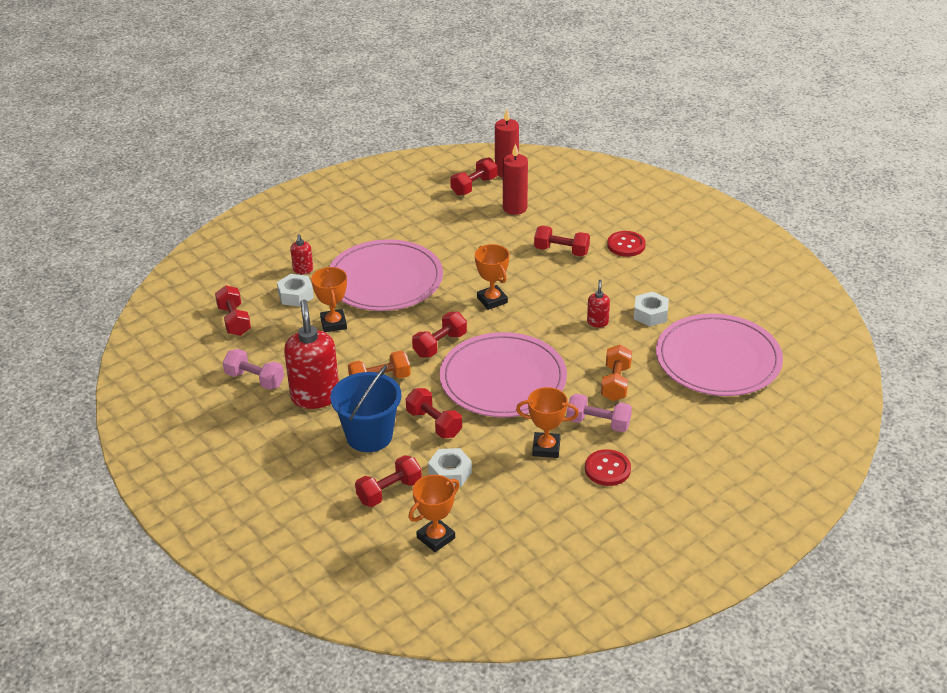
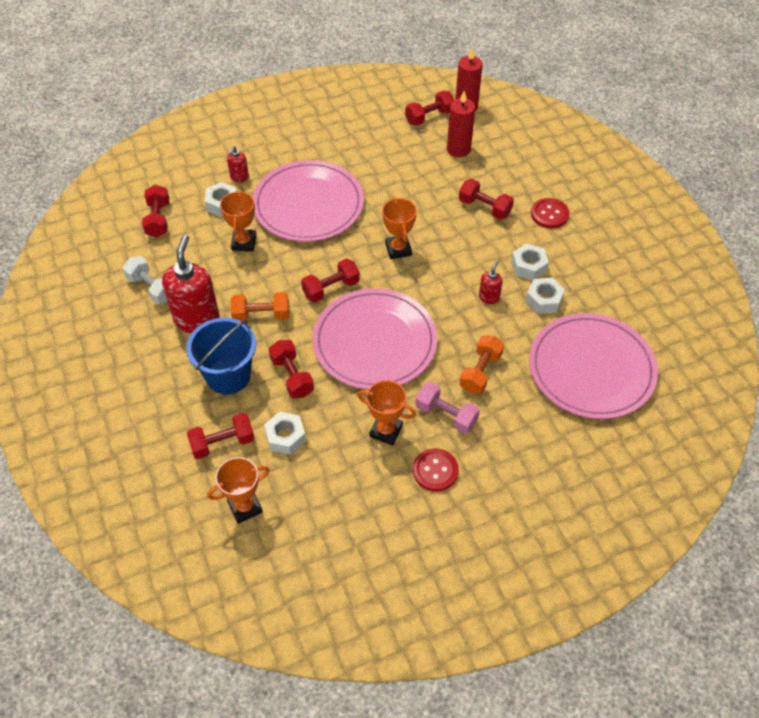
camera: 15 degrees right, 15 degrees up
pink dumbbell [223,349,284,390] -> white dumbbell [123,256,167,304]
none -> white nut [511,243,549,280]

